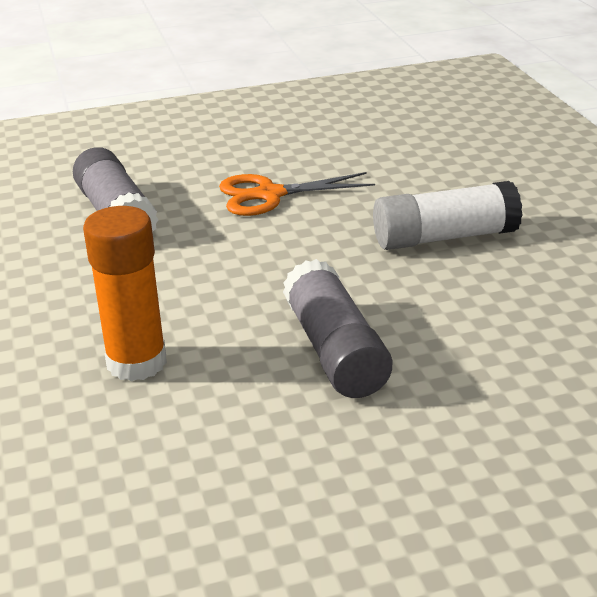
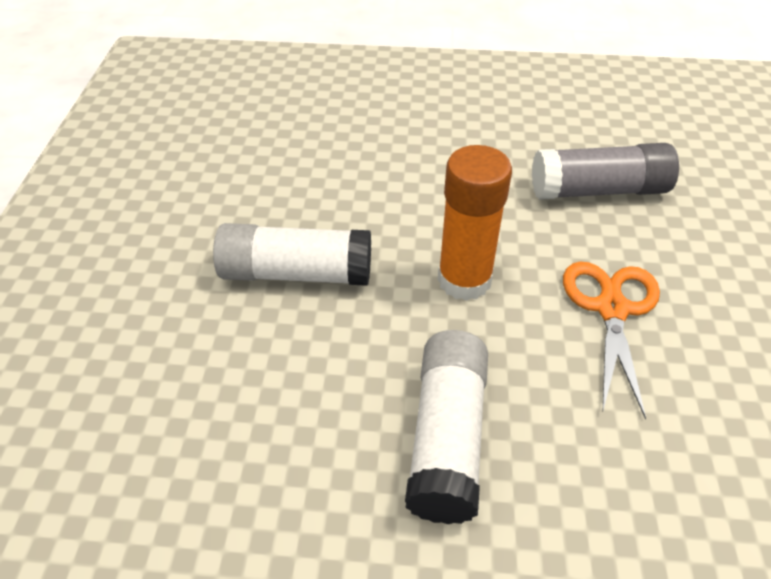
camera: 110 degrees right, 15 degrees up
orange glue stick [83,206,167,381] -> orange glue stick moved to [438,145,512,301]
grey glue stick [283,259,392,398] -> white glue stick [213,223,371,286]

